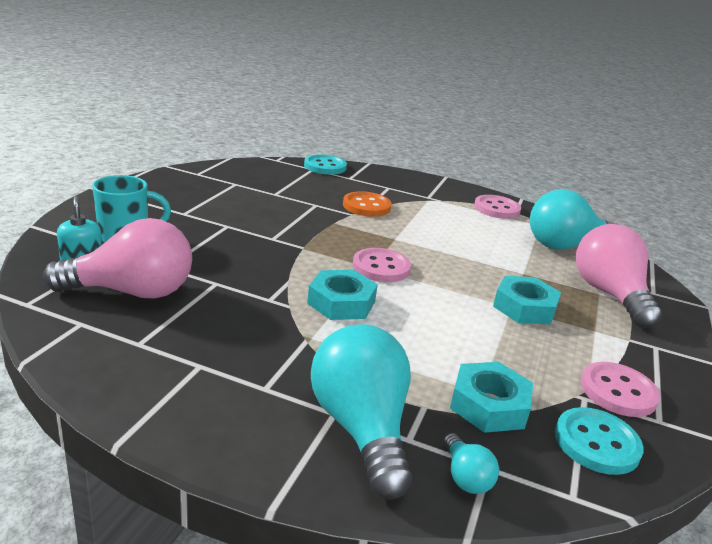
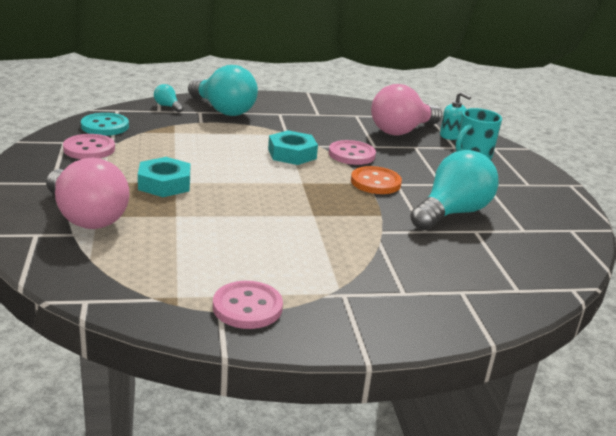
camera: 150 degrees right, 0 degrees up
turquoise button [304,154,347,175] -> none
orange button [343,191,391,217] -> orange button moved to [351,166,402,194]
pink button [352,248,411,282] -> pink button moved to [329,140,376,165]
turquoise nut [450,362,533,433] -> none
turquoise light bulb [530,189,619,250] -> turquoise light bulb moved to [410,150,499,231]

